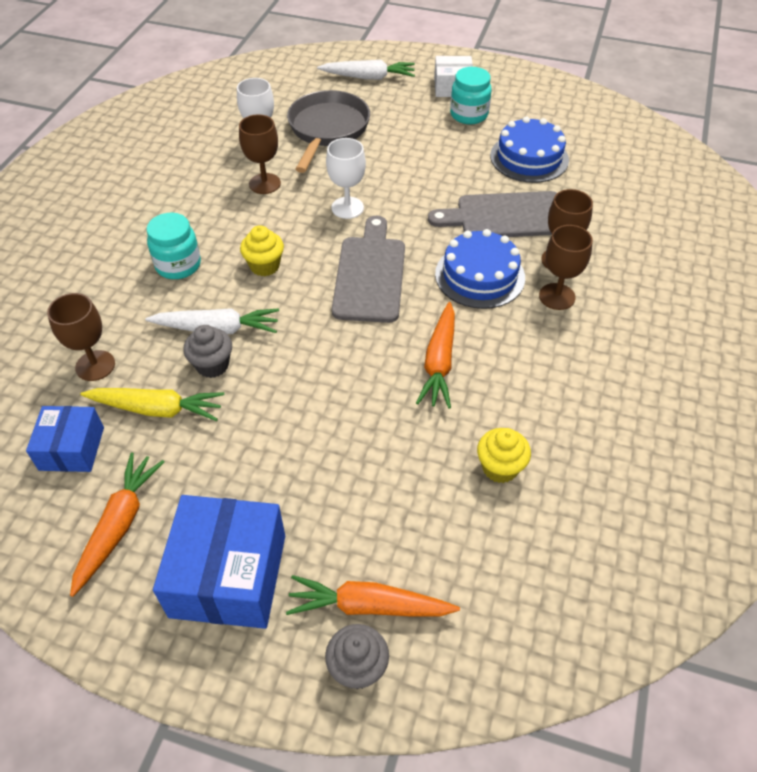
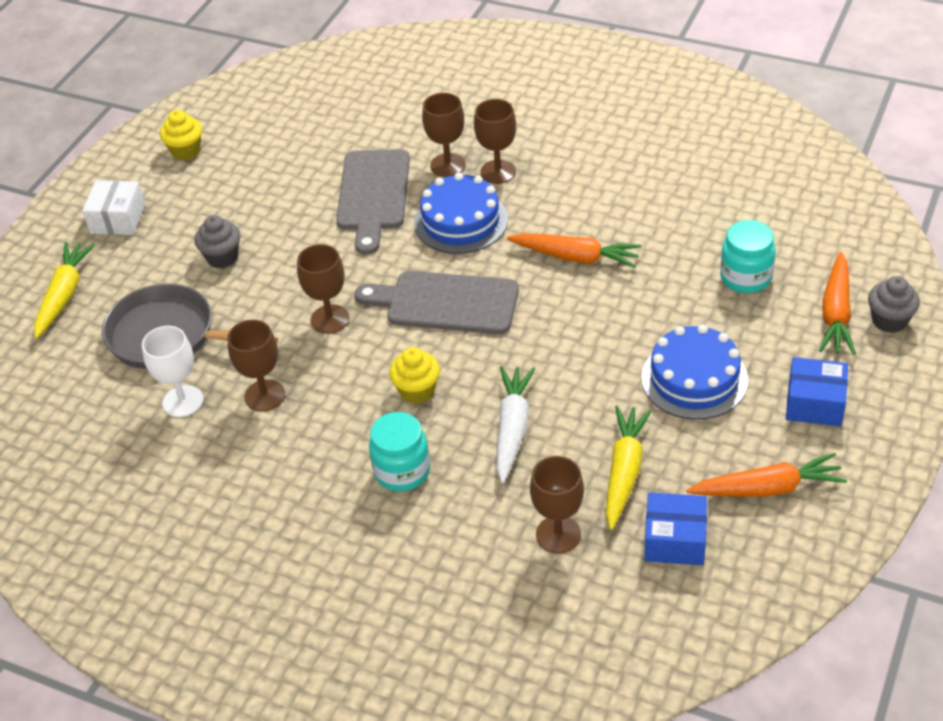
camera: 80 degrees left, 5 degrees down
orange carrot [70,452,165,597] -> orange carrot turned 150 degrees clockwise [686,453,847,497]
blue box [153,495,285,629] -> blue box [786,357,848,426], size x0.60
grey cupcake [183,325,232,378] -> grey cupcake moved to [194,215,240,268]
white carrot [317,60,415,80] -> yellow carrot [34,242,95,339]
white goblet [326,138,366,219] -> brown goblet [297,244,349,334]
turquoise jar [450,67,492,125] -> turquoise jar moved to [720,220,776,293]
yellow cupcake [477,428,531,483] -> yellow cupcake moved to [160,110,202,160]
blue cake [490,116,569,183] -> blue cake moved to [641,325,748,420]

